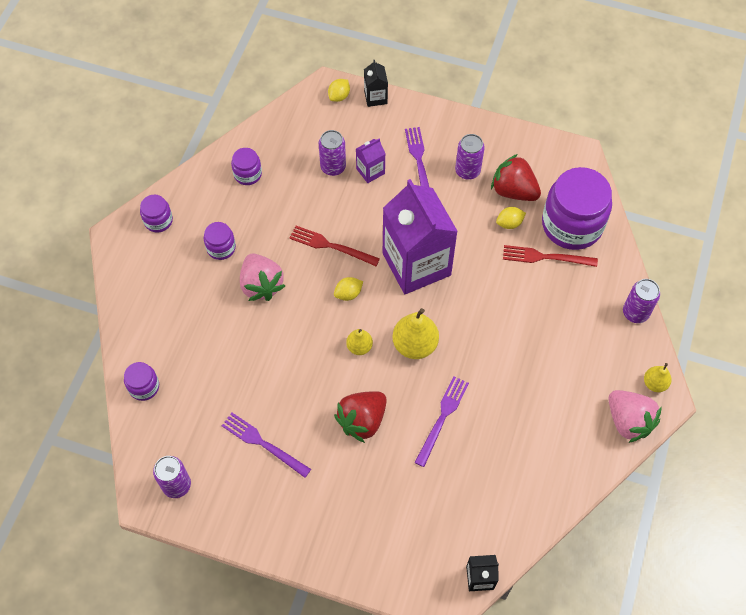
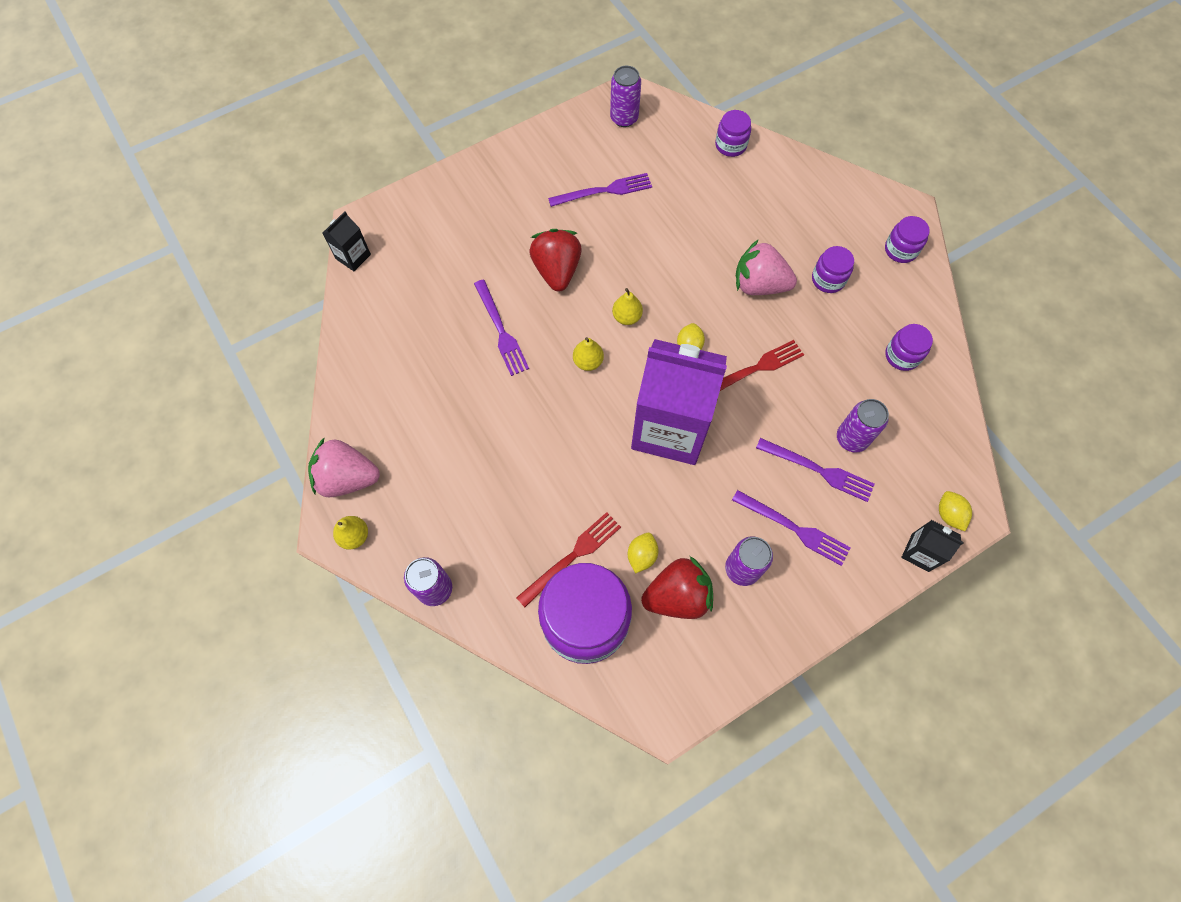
camera: 130 degrees right, 5 degrees up
purple carton [356,138,385,183] -> purple fork [756,438,875,502]
yellow pear [392,308,439,359] -> yellow pear [573,337,604,371], size x0.57

